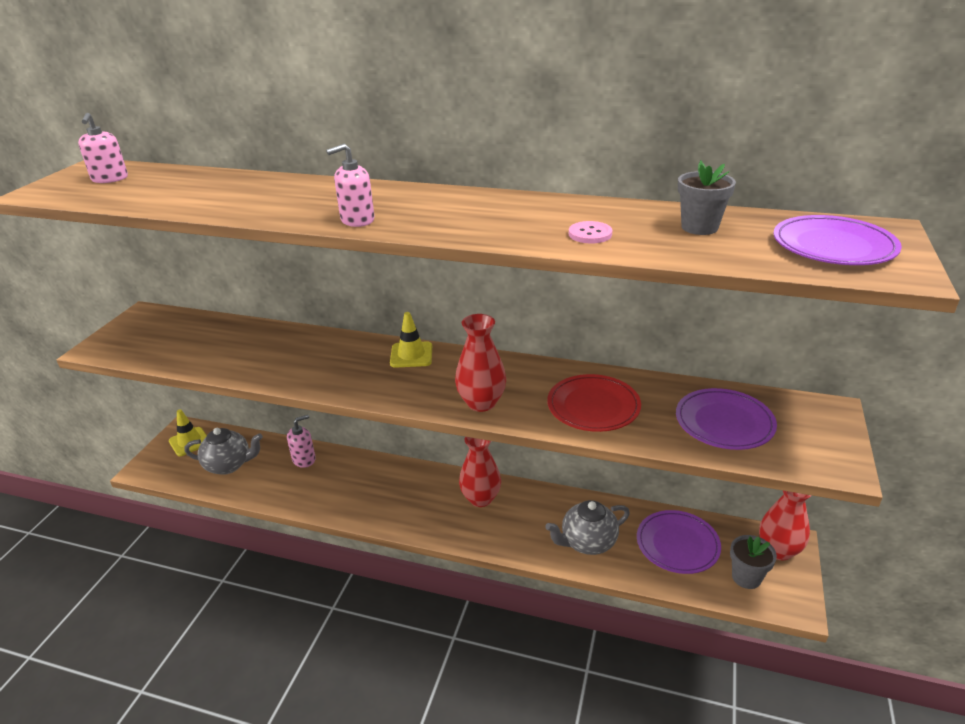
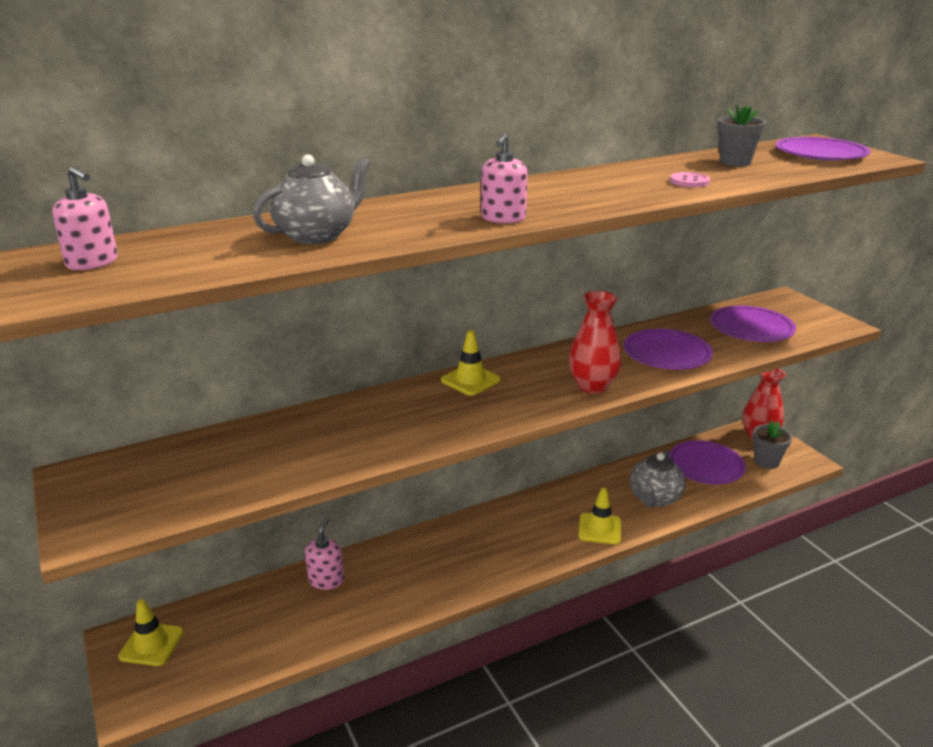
camera: 45 degrees left, 5 degrees down
grey teapot [185,428,263,475] -> grey teapot moved to [253,154,371,244]
red vase [459,437,501,507] -> none
red plate [547,374,641,432] -> purple plate [624,329,713,370]
none -> yellow traffic cone [578,488,621,544]

